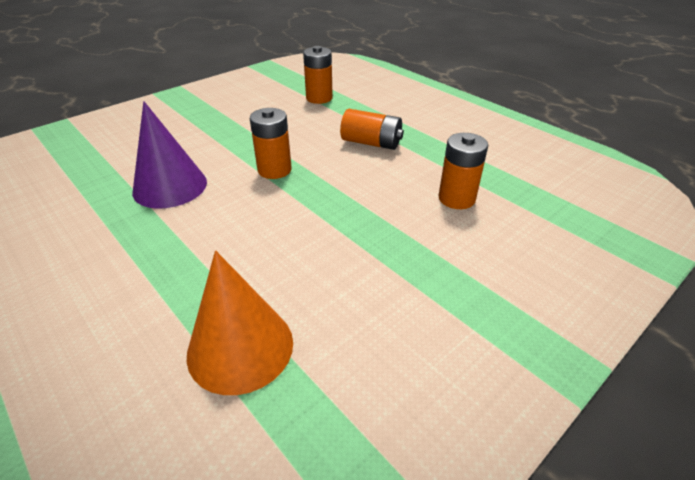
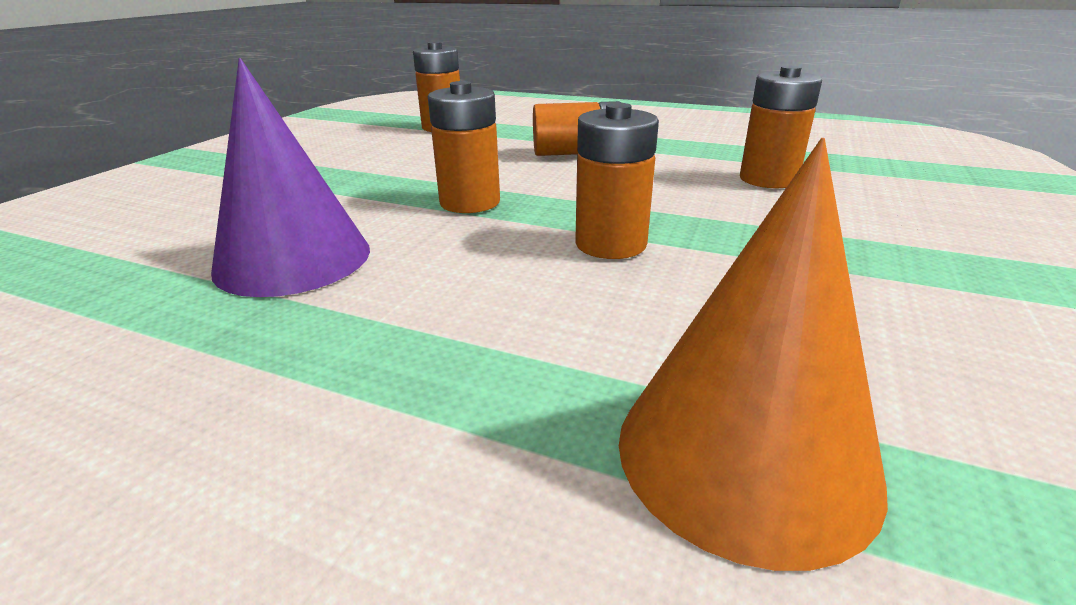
camera: 25 degrees left, 10 degrees down
none -> orange battery [575,103,659,259]

